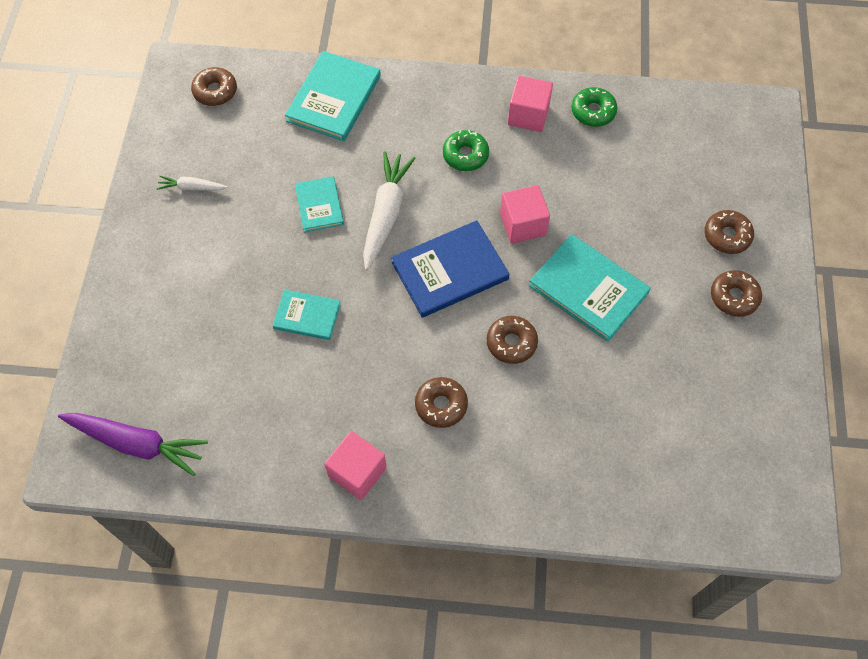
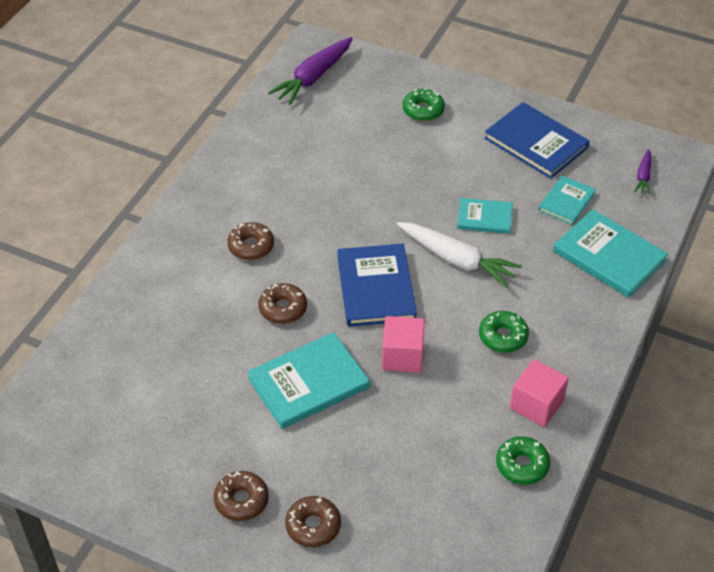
camera: 110 degrees right, 15 degrees down
white carrot [157,176,227,191] -> blue book [484,102,589,179]
brown donut [191,67,237,106] -> purple carrot [634,149,651,195]
turquoise book [273,289,341,340] -> turquoise book moved to [538,175,596,225]
pink cube [324,431,387,500] -> none
none -> green donut [403,88,445,121]

